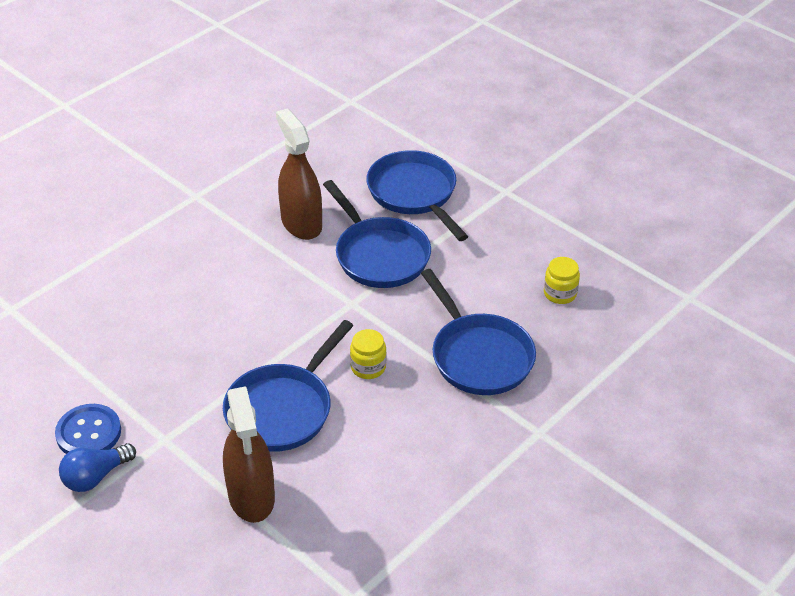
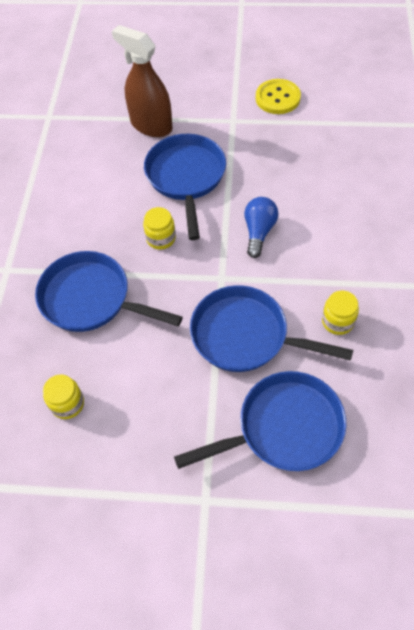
camera: 145 degrees right, 15 degrees up
blue button [55,404,121,454] -> yellow button [256,79,301,114]
blue light bulb [59,443,136,492] -> blue light bulb moved to [244,197,279,258]
brown spray bottle [276,108,322,240] -> yellow jar [322,291,359,335]
blue pan [366,150,468,241] -> blue pan turned 45 degrees counterclockwise [174,371,346,471]

